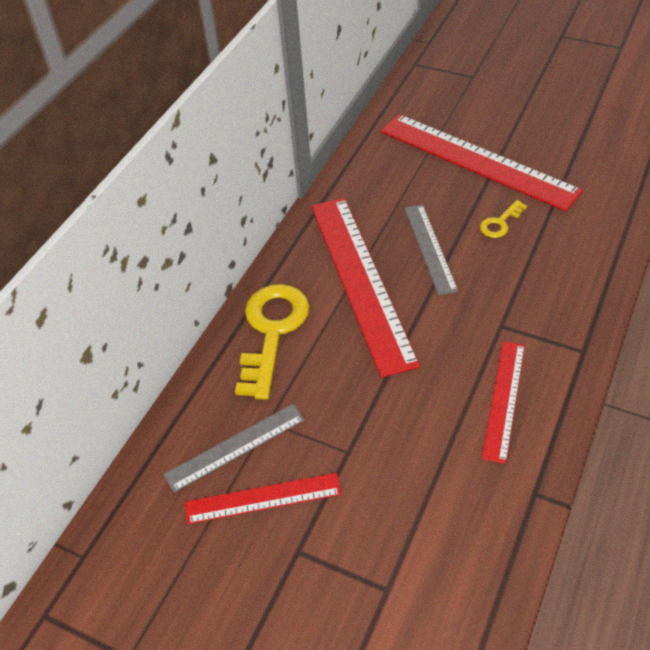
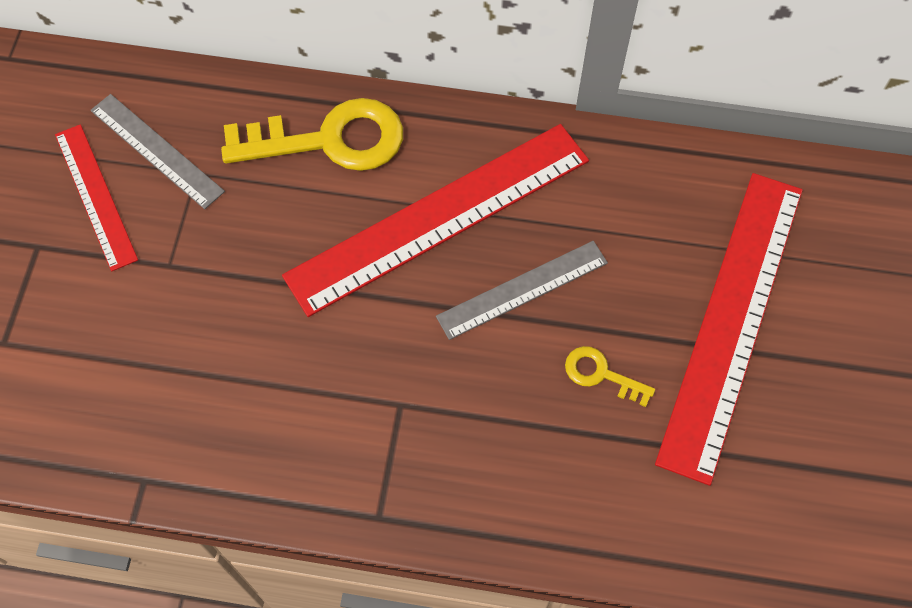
camera: 70 degrees right, 15 degrees up
red ruler [482,341,525,464] -> none

